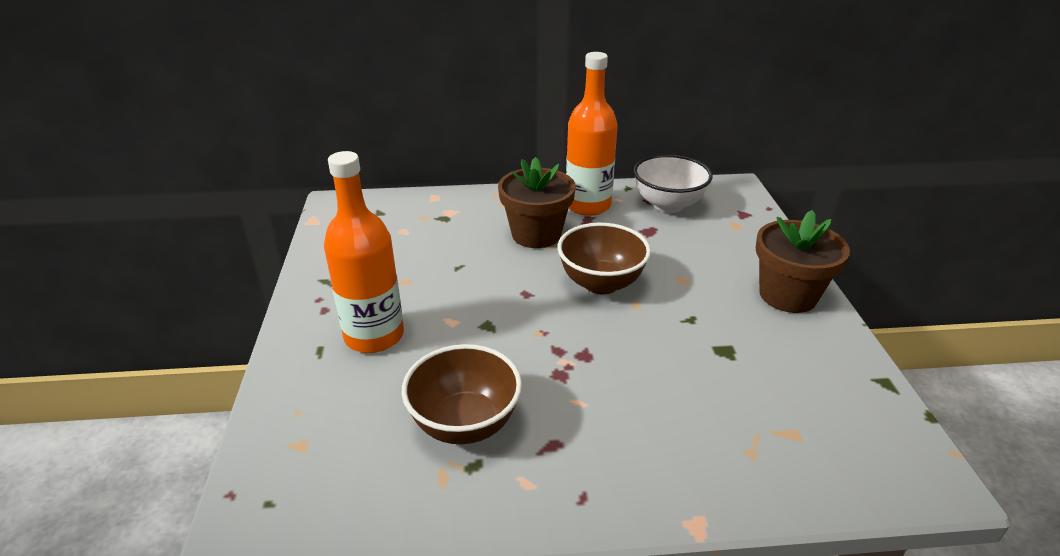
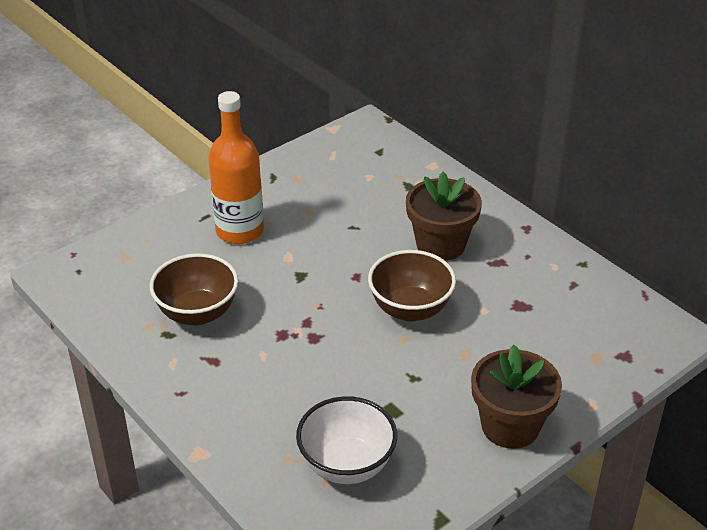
camera: 55 degrees right, 5 degrees up
orange bottle [566,52,618,216] -> none
white bowl [633,154,713,213] -> white bowl moved to [296,396,397,484]

